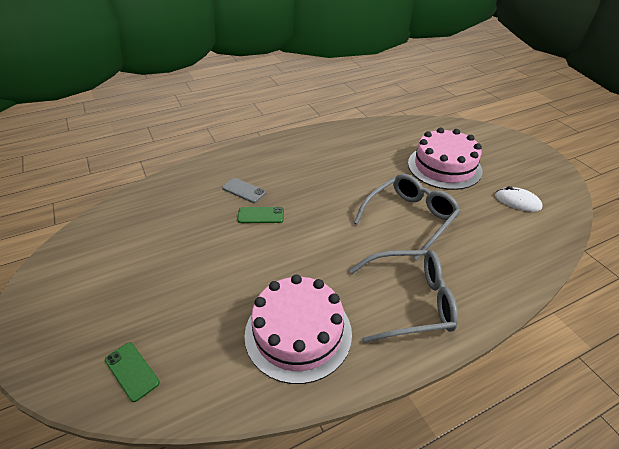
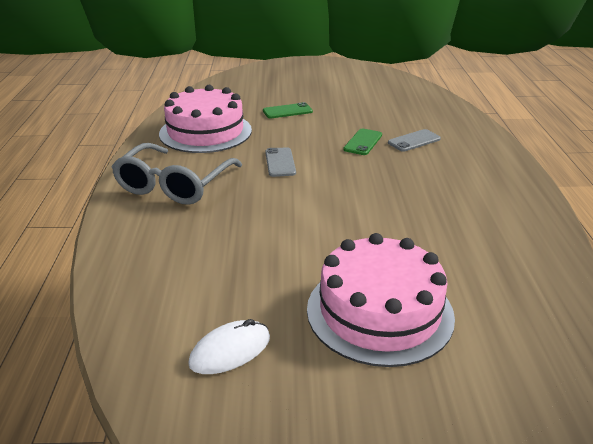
camera: 115 degrees right, 10 degrees down
green phone [105,342,160,402] -> green phone moved to [263,102,313,119]
grey glasses [354,174,460,261] -> none
none -> grey phone [265,147,296,177]

